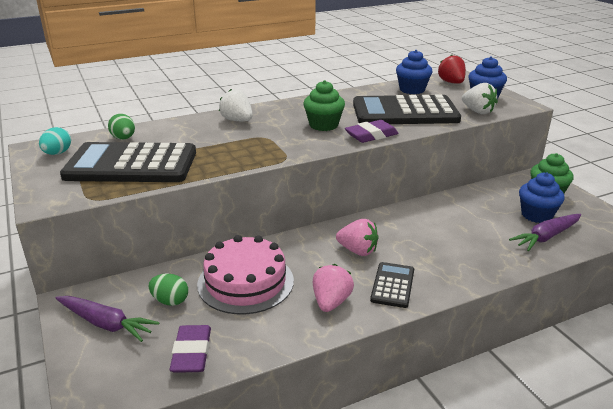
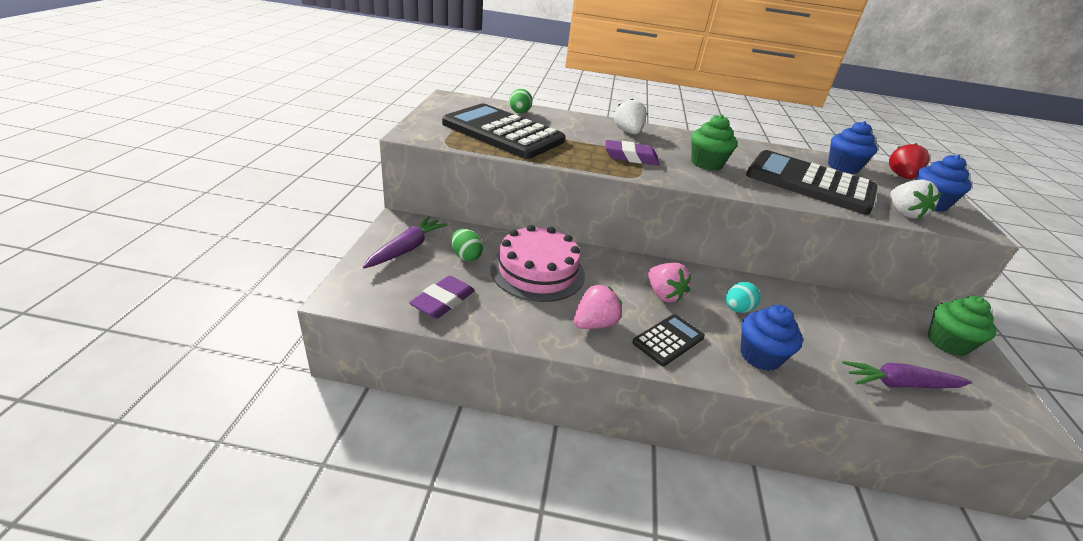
camera: 30 degrees right, 5 degrees up
turquoise egg [39,127,71,155] -> turquoise egg moved to [726,282,761,313]
purple carrot [55,296,160,342] -> purple carrot turned 120 degrees counterclockwise [363,216,447,268]
purple eraser [345,120,399,143] -> purple eraser moved to [605,140,659,165]
blue cupcake [519,172,565,223] -> blue cupcake moved to [741,305,803,371]

